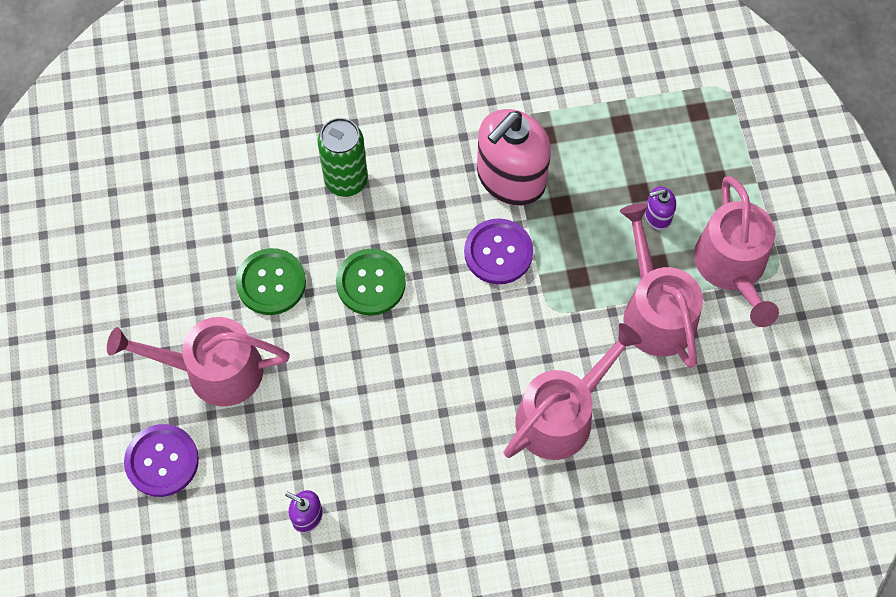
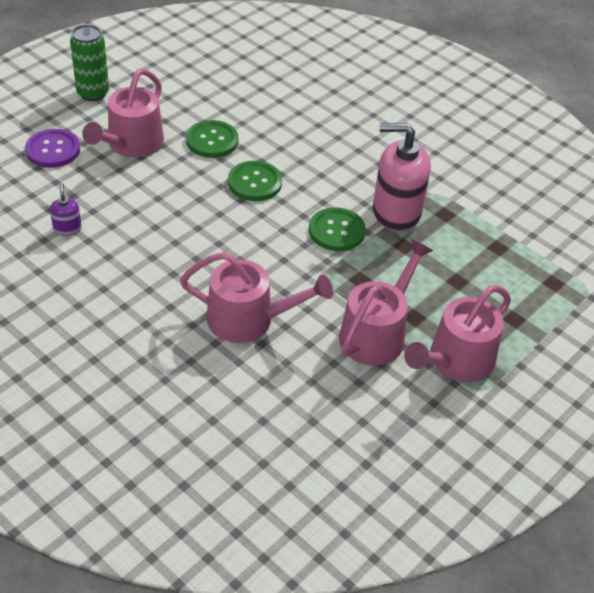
camera: 50 degrees right, 20 degrees down
pink watering can [107,317,290,406] -> pink watering can turned 120 degrees counterclockwise [82,69,164,157]
green can [318,118,368,197] -> green can moved to [70,25,109,101]
purple button [464,218,533,284] -> green button [309,207,366,251]
purple soap dispenser [645,186,676,230] -> none

